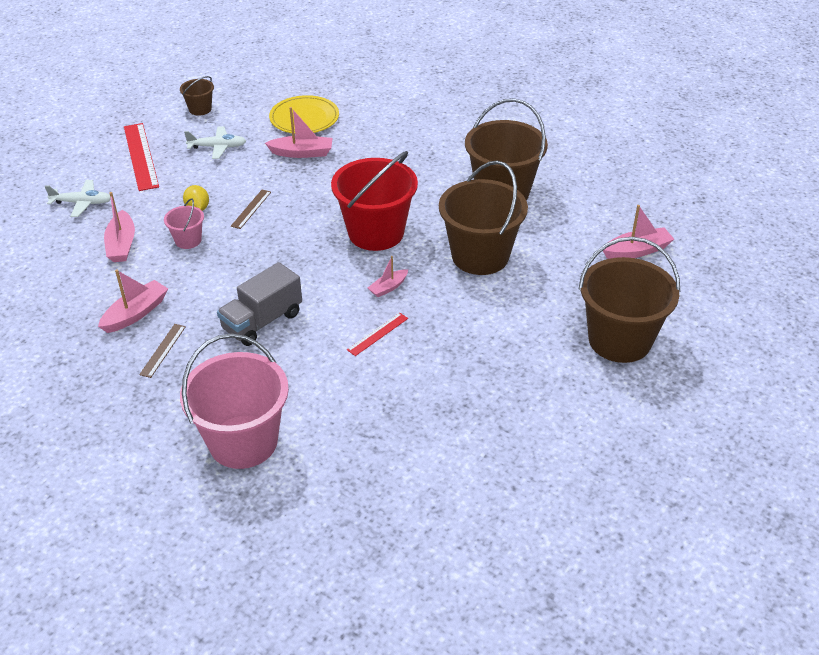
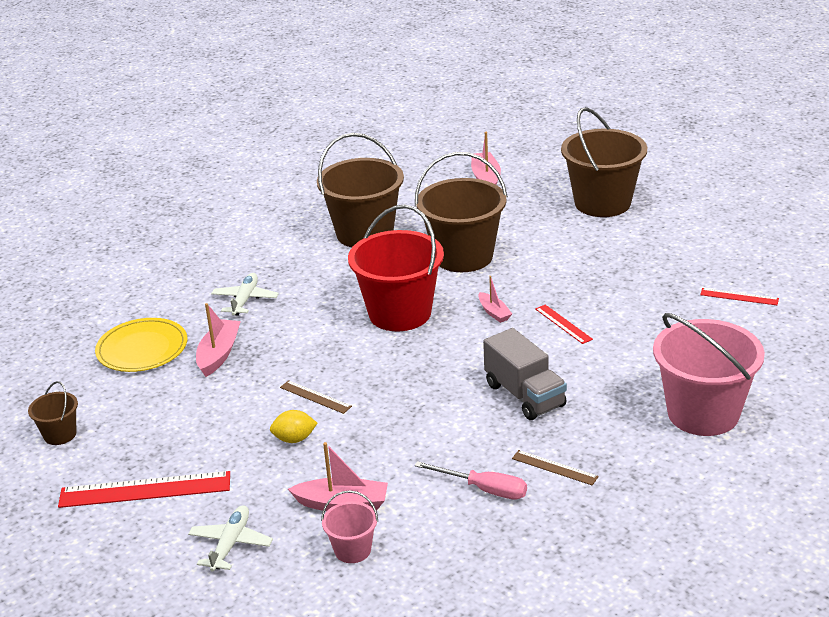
camera: 75 degrees left, 10 degrees down
pink boat [98,269,168,333] -> pink screwdriver [414,461,527,500]
pink bucket [164,198,204,249] -> pink bucket moved to [321,490,378,563]
white plane [184,126,246,159] -> white plane moved to [211,273,279,316]
none -> red ruler [700,288,779,305]

